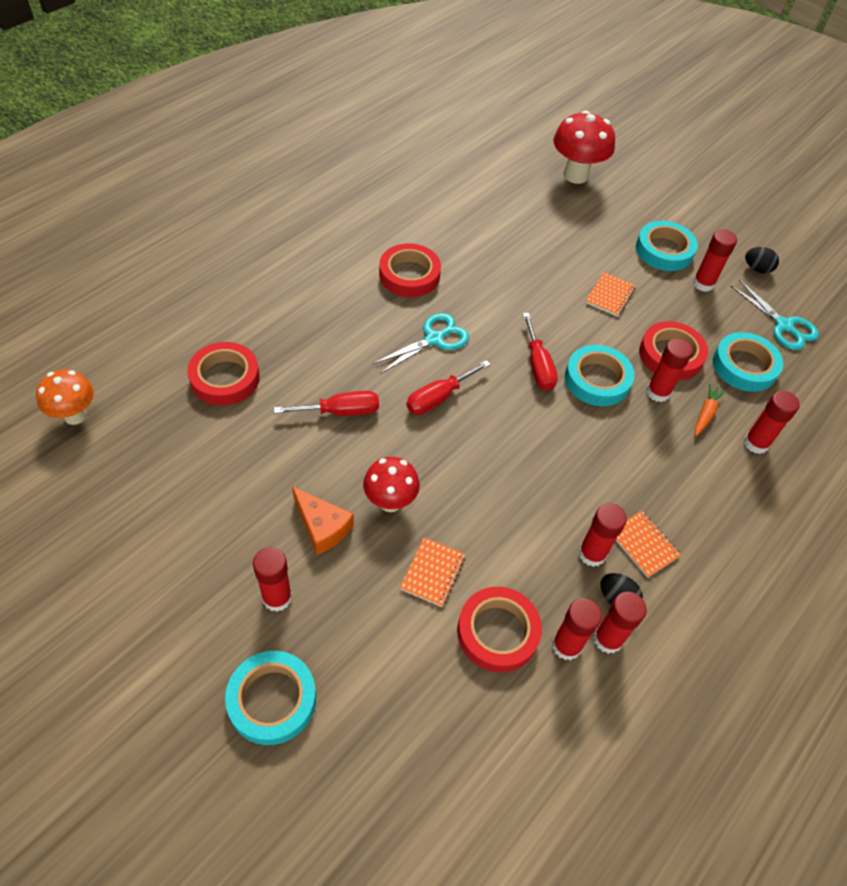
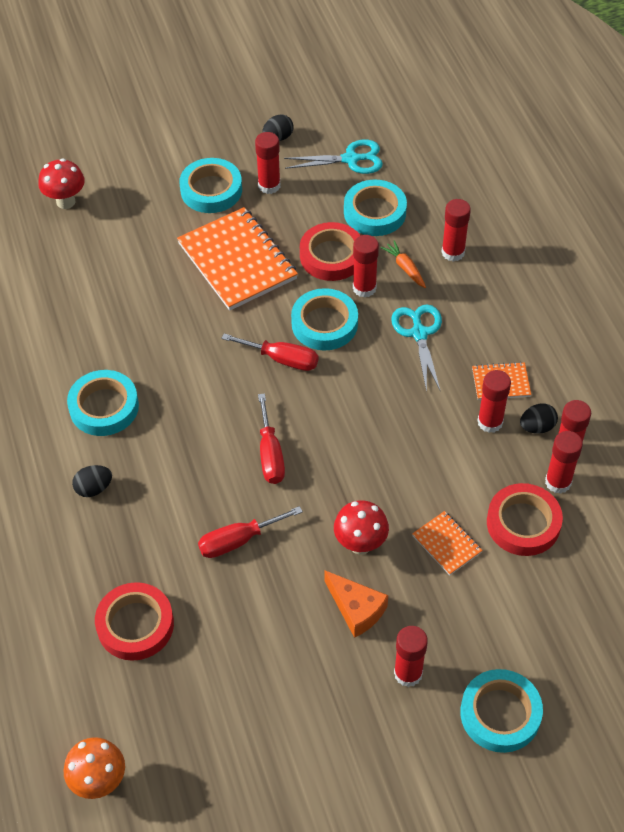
camera: 55 degrees left, 0 degrees up
red screwdriver [274,391,379,416] -> red screwdriver turned 135 degrees counterclockwise [198,506,303,558]
orange cheese [292,486,354,555] -> orange cheese turned 60 degrees clockwise [324,570,388,638]
turquoise scissors [372,313,469,374] -> turquoise scissors moved to [391,304,442,392]
red tape [379,243,441,297] -> turquoise tape [67,370,139,436]
red mushroom [553,111,615,184] -> red mushroom [38,158,85,209], size x0.66
orange notebook [586,272,636,317] -> orange notebook [177,207,298,311], size x2.10
none -> black egg [72,465,112,497]

